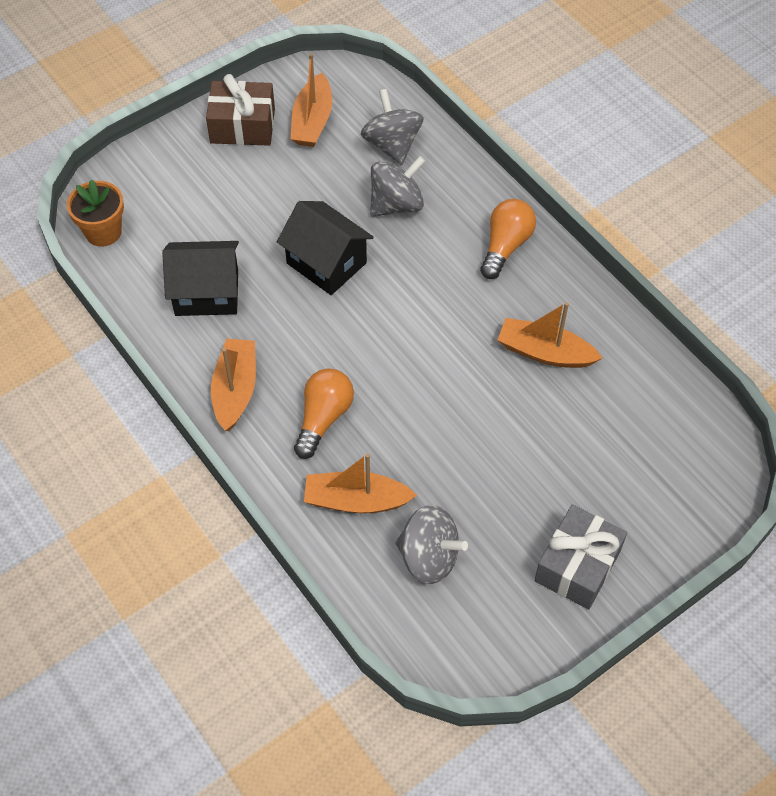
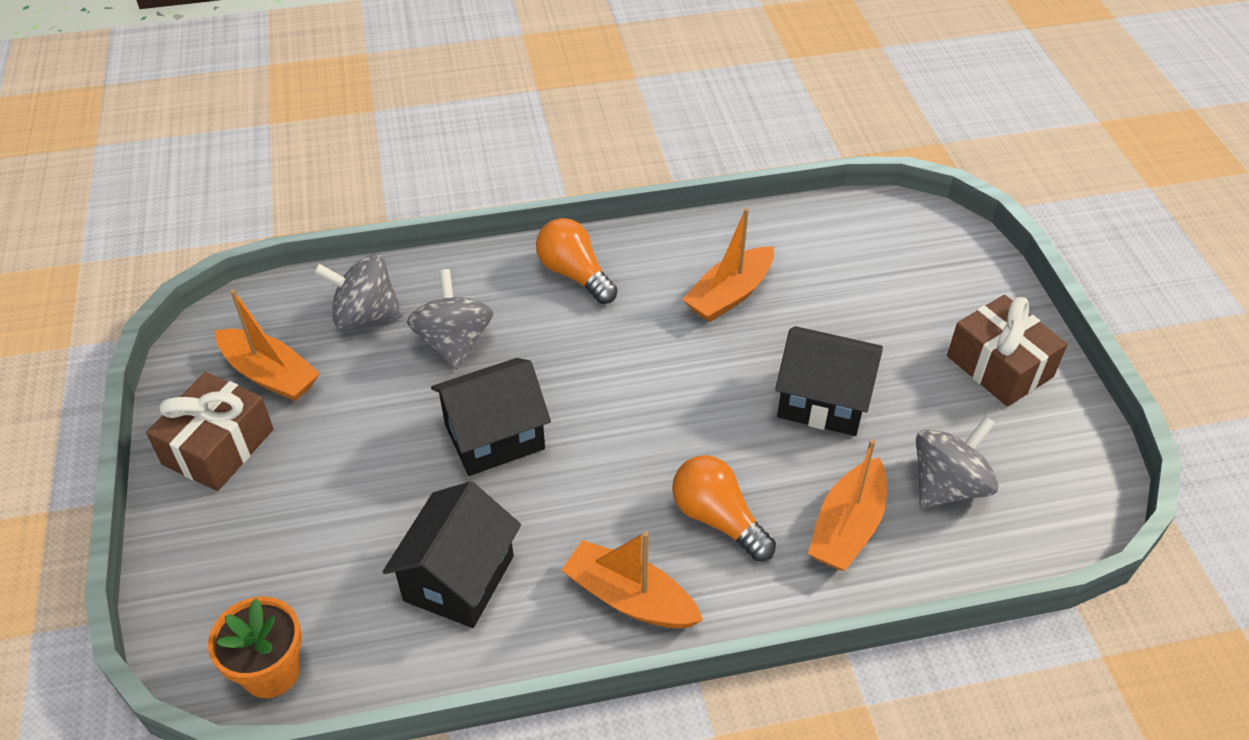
camera: 65 degrees left, 10 degrees down
grey gift [534,504,627,609] -> brown gift [947,295,1068,407]
none -> black house [775,326,883,436]

